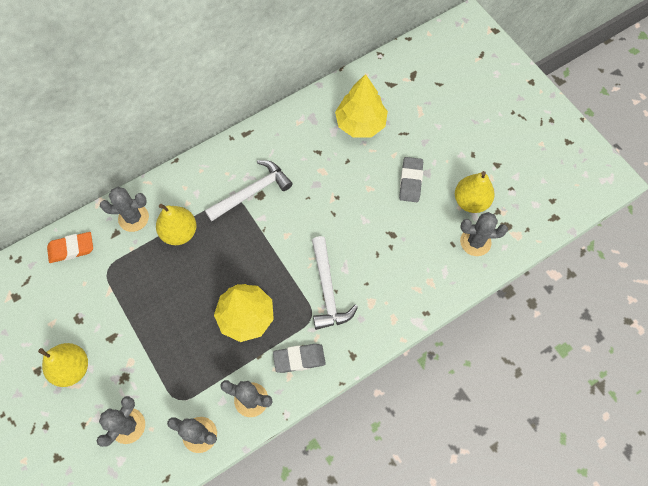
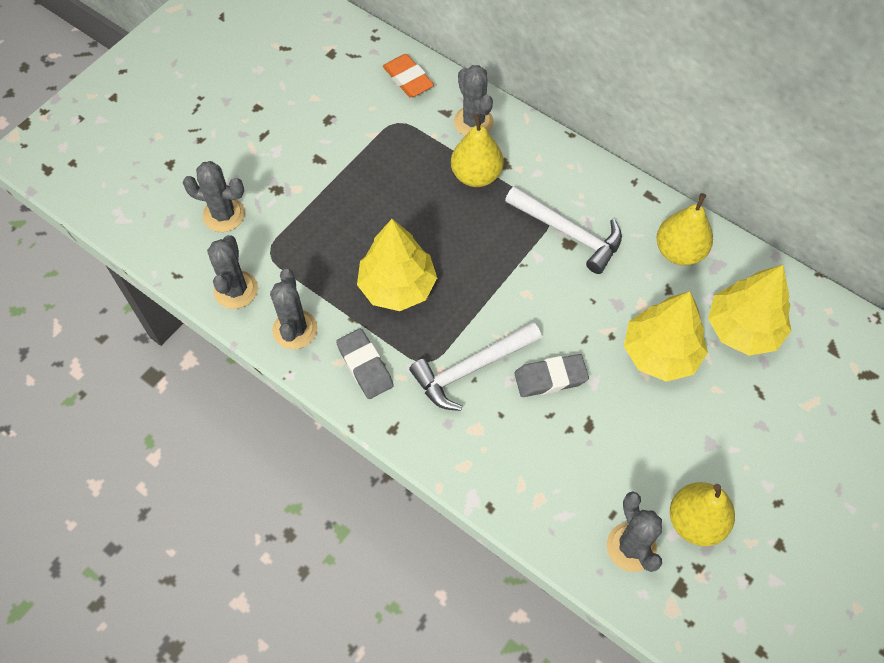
camera: 70 degrees right, 5 degrees down
yellow pear [38,343,88,387] -> yellow pear moved to [656,193,713,265]
grey eraser [399,157,423,202] -> grey eraser moved to [514,354,589,397]
none -> yellow tree [624,291,708,382]

